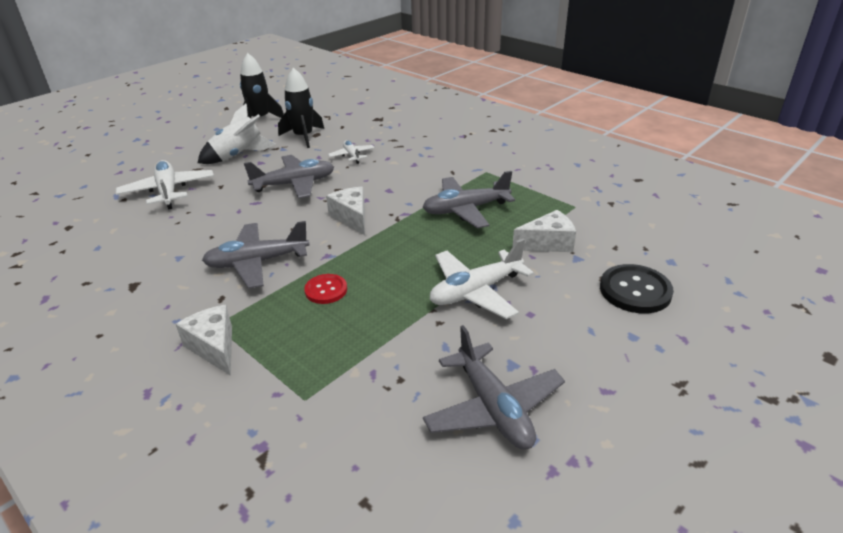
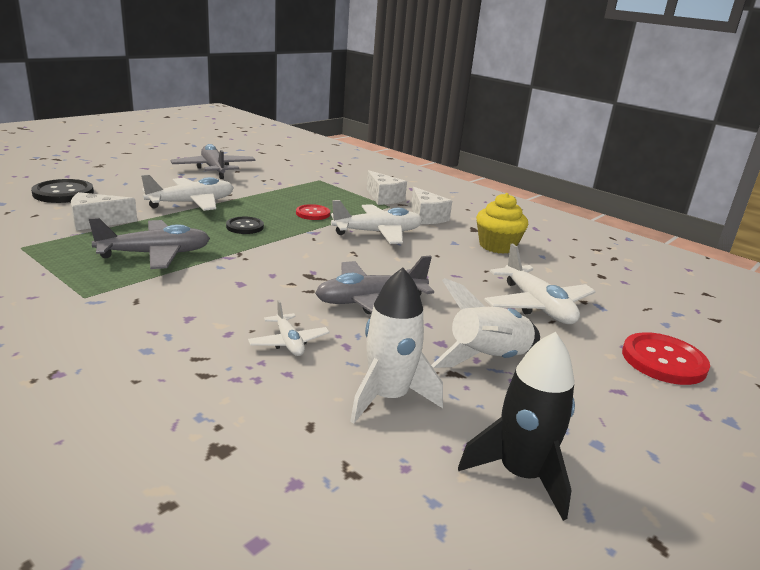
camera: 175 degrees right, 10 degrees down
grey plane [202,221,309,289] -> white plane [331,200,423,244]
black rocket [278,68,324,148] -> white rocket [350,267,443,424]
white cheese [326,187,365,235] -> white cheese moved to [411,187,452,224]
none -> black button [226,217,264,234]
none -> yellow cupcake [476,193,528,254]
none -> red button [622,332,710,385]

